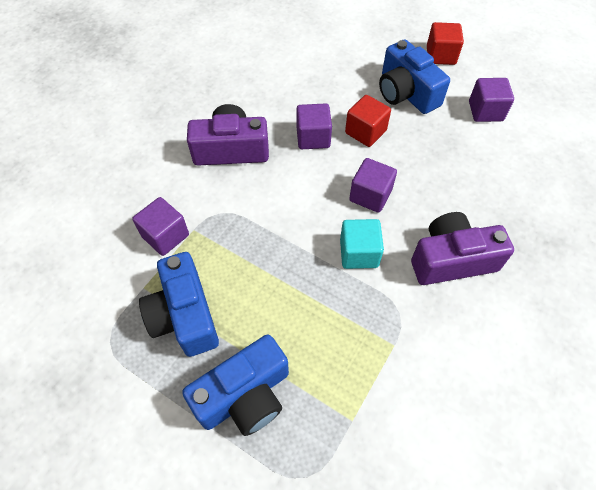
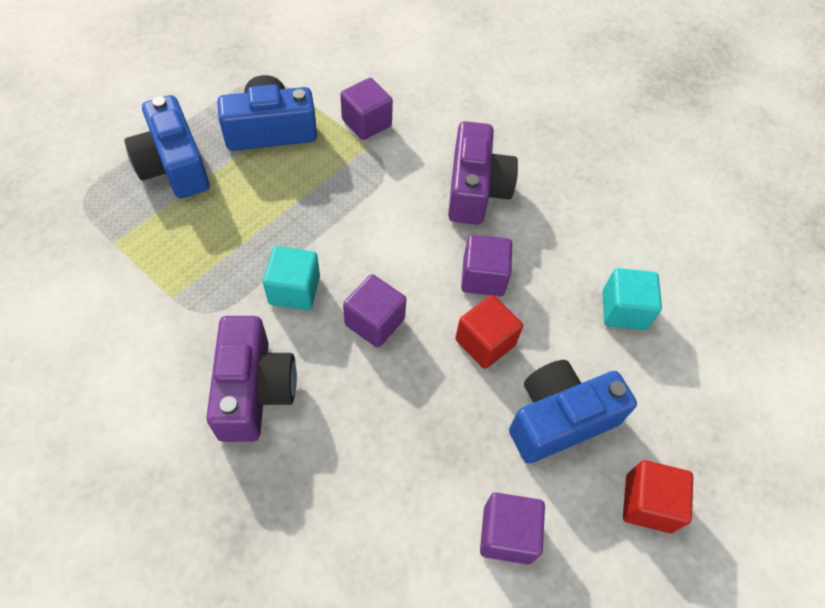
camera: 95 degrees right, 0 degrees up
none -> turquoise cube [602,268,662,330]

